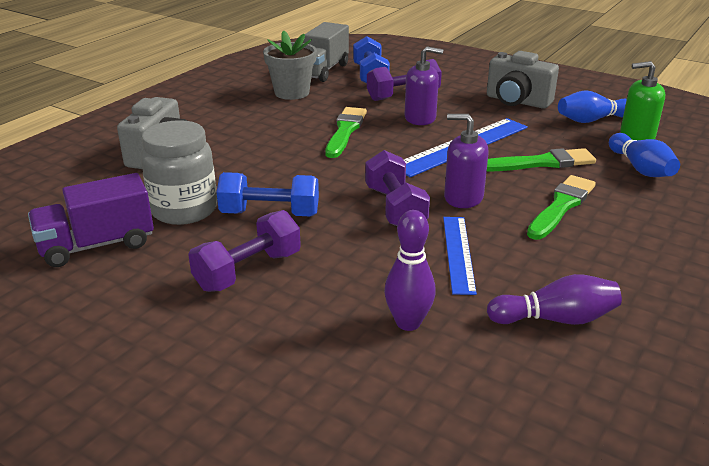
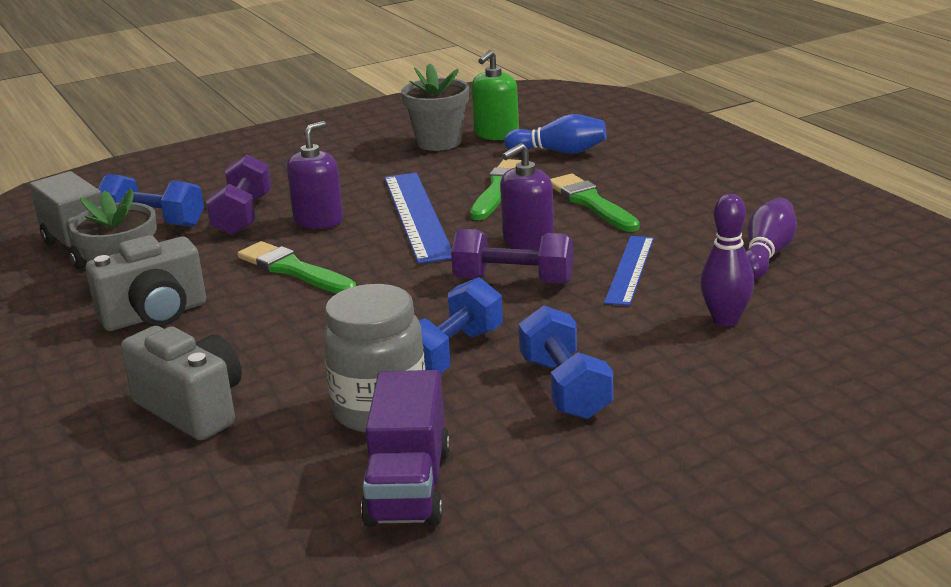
camera: 60 degrees left, 5 degrees down
purple dumbbell [188,210,301,292] -> blue dumbbell [518,305,613,420]
blue ruler [443,217,477,295] -> blue ruler turned 75 degrees clockwise [604,236,654,306]
grey camera [487,51,559,109] -> grey camera moved to [86,235,206,331]
blue bowling pin [558,90,627,123] -> grey flower pot [401,63,469,151]

